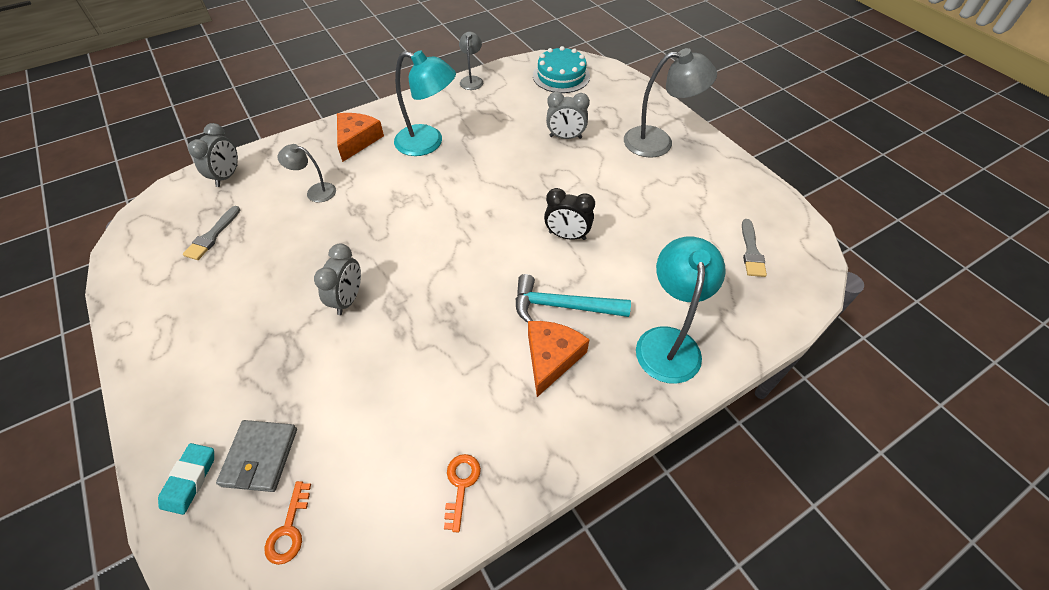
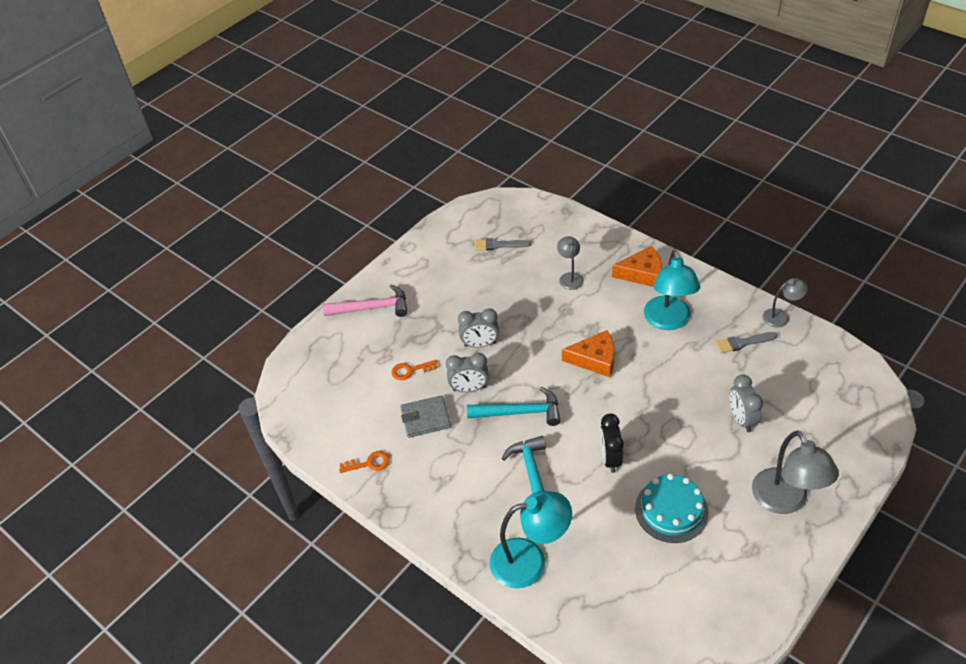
camera: 75 degrees right, 5 degrees down
turquoise eraser [158,443,214,515] -> none
grey clock [188,123,238,187] -> grey clock moved to [446,353,489,392]
grey wallet [216,420,297,492] -> grey wallet moved to [400,395,451,438]
orange key [264,481,311,565] -> orange key moved to [391,360,438,380]
orange cheese [528,321,590,397] -> orange cheese moved to [562,330,615,377]
turquoise cake [533,46,590,93] -> turquoise cake moved to [635,474,709,543]
grey brush [742,219,767,277] -> grey brush moved to [715,332,777,354]
none -> pink hammer [323,285,408,317]
none -> turquoise hammer [467,387,560,426]

